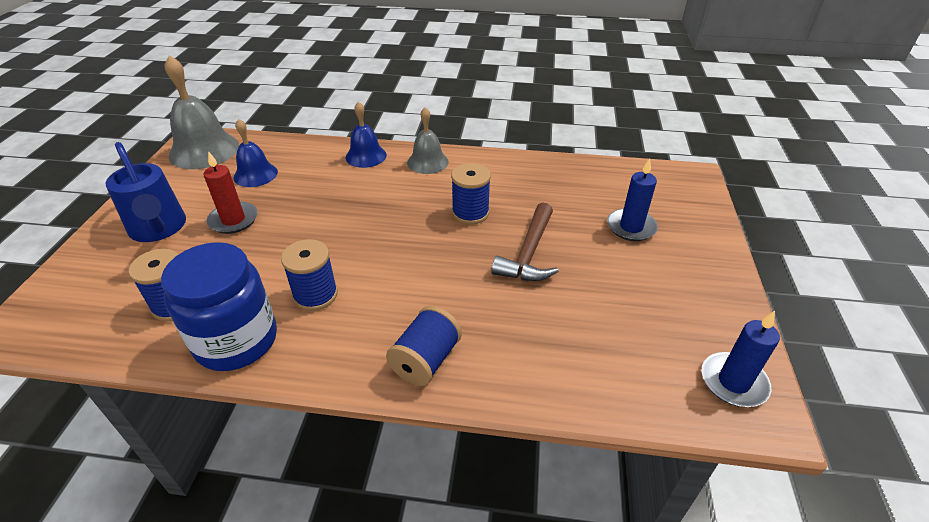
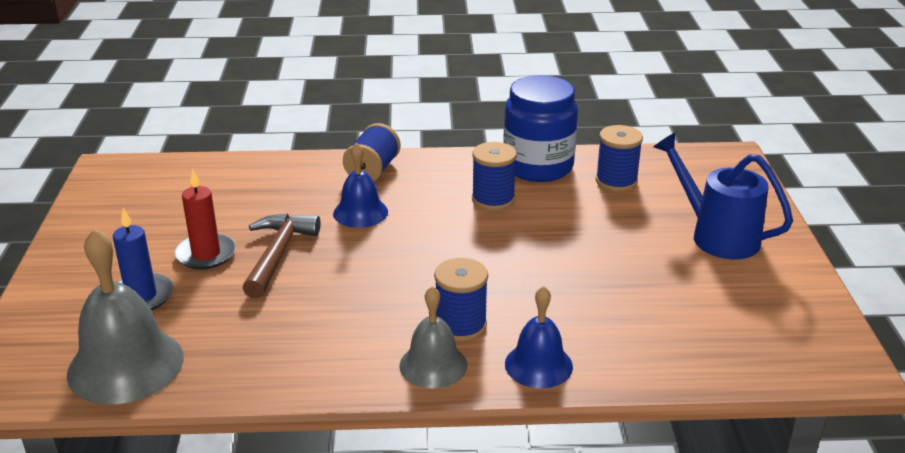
camera: 170 degrees right, 10 degrees down
grey bell [165,55,239,169] -> grey bell moved to [67,228,184,404]
red candle [203,151,258,234] -> red candle moved to [175,169,236,270]
blue bell [233,119,278,187] -> blue bell moved to [333,143,388,228]
blue spool [451,163,491,224] -> blue spool moved to [434,258,488,342]
blue candle [702,311,780,407] -> none

